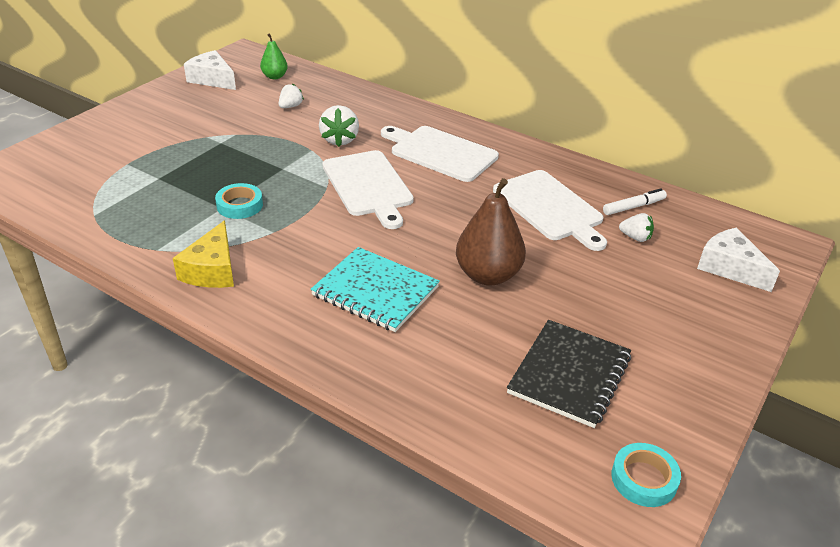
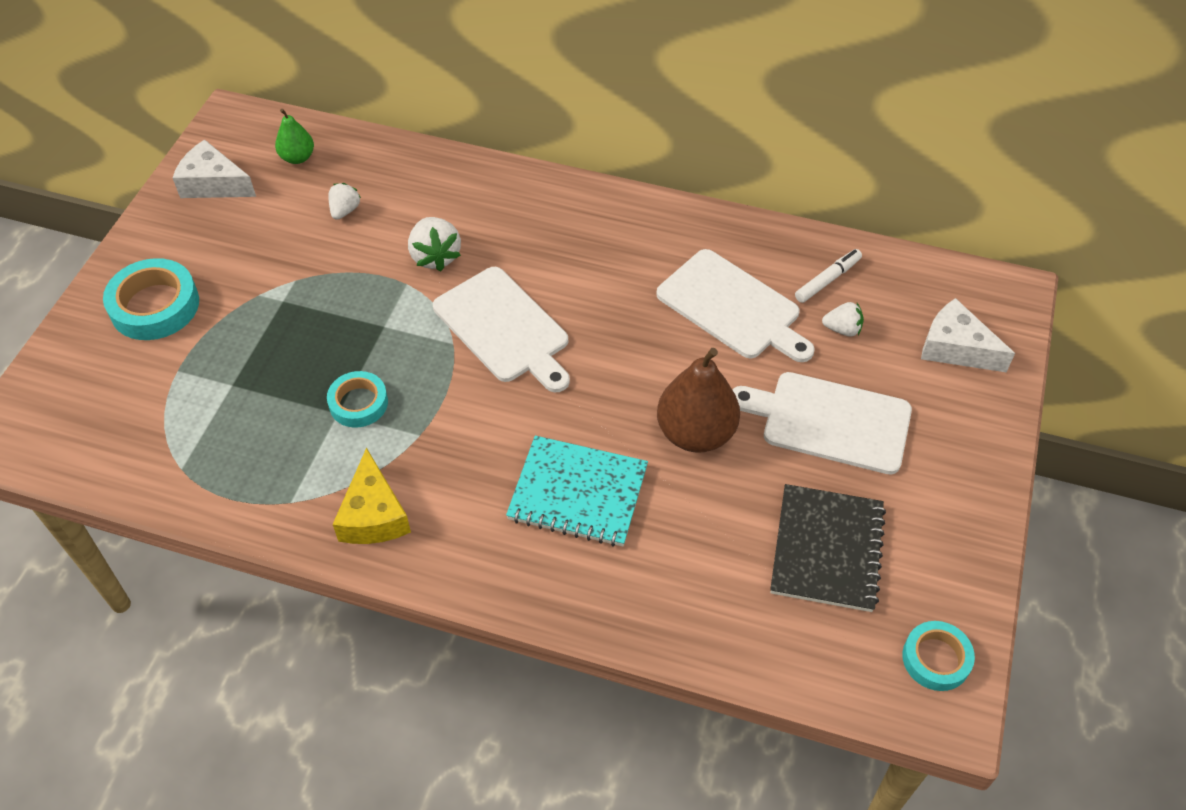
camera: 15 degrees left, 15 degrees up
white cutting board [381,126,499,182] -> white cutting board moved to [732,372,912,475]
none -> turquoise tape [103,258,199,340]

